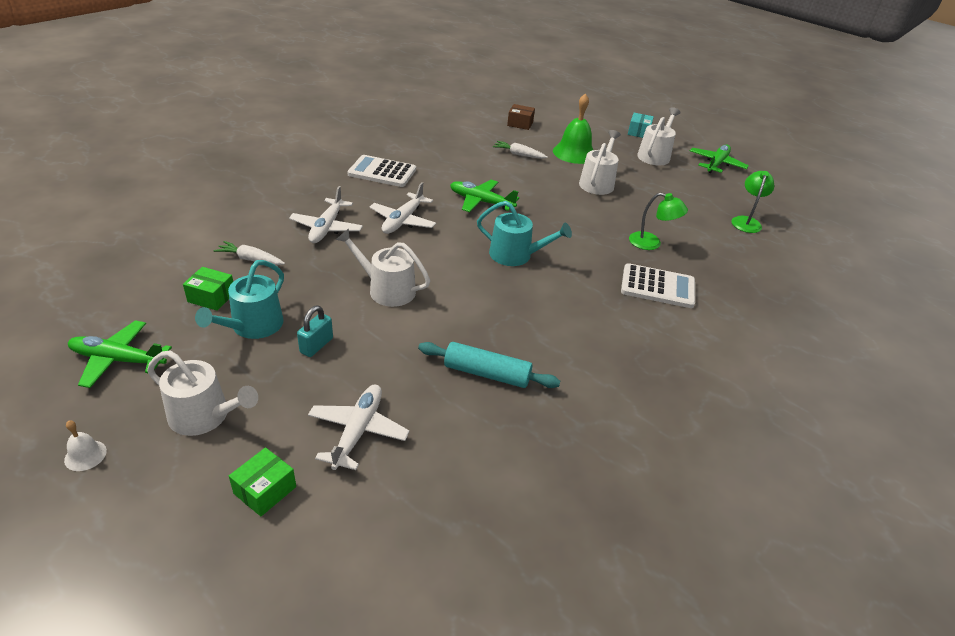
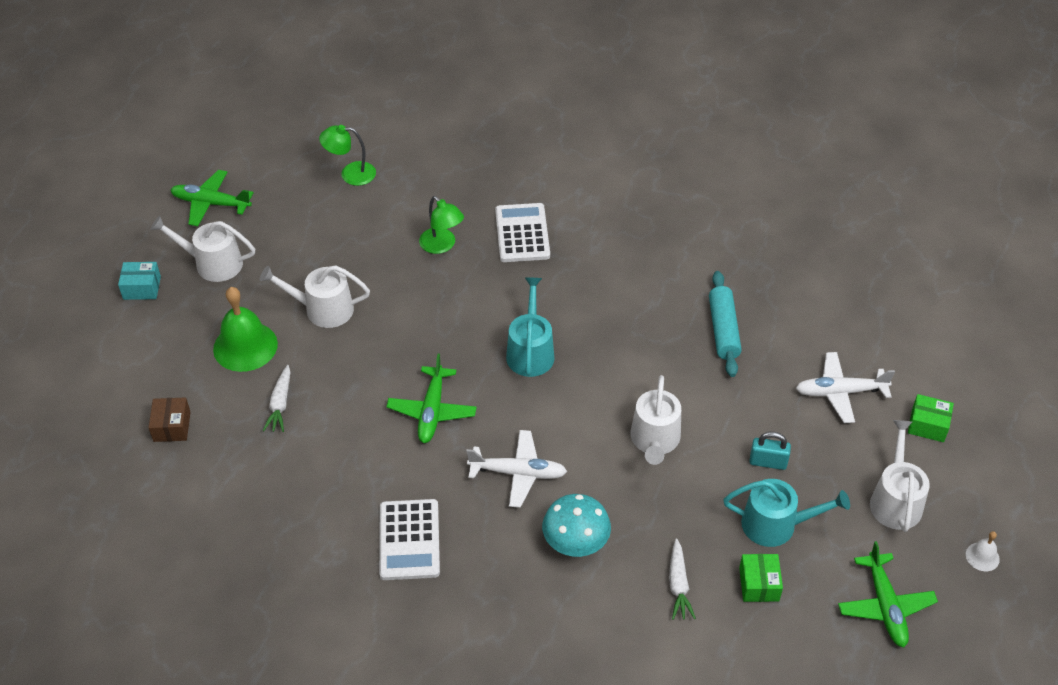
camera: 105 degrees left, 10 degrees up
white plane [289,186,363,243] -> turquoise mushroom [542,494,611,557]
green lamp [629,193,688,250] -> green lamp turned 135 degrees clockwise [419,196,464,254]

